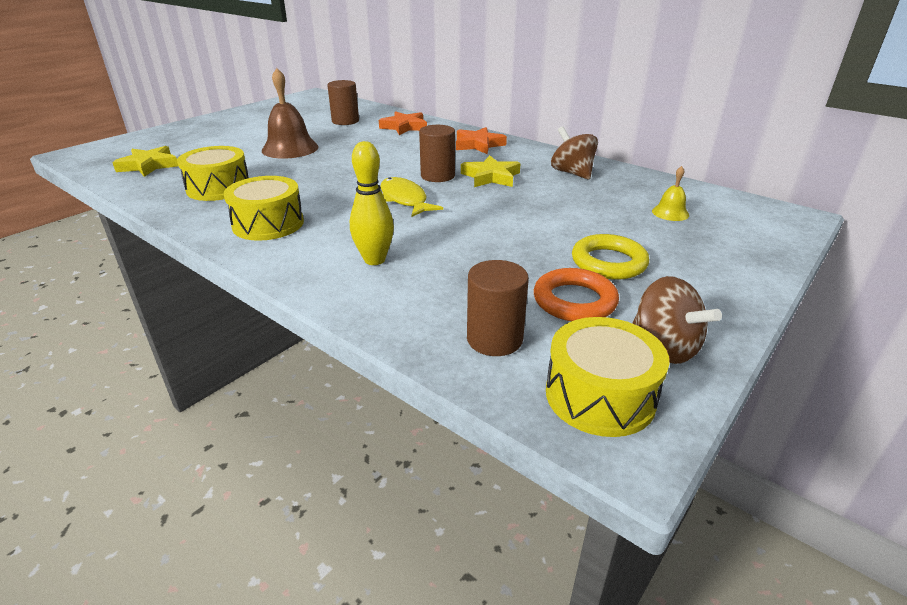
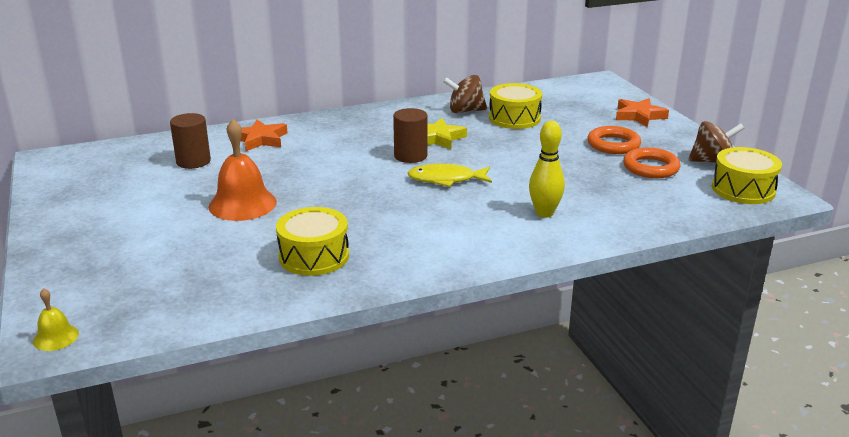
camera: 60 degrees left, 5 degrees down
yellow star [112,146,178,177] -> none
yellow drum [224,176,304,241] -> yellow drum moved to [489,83,542,129]
brown bell [261,68,319,159] -> orange bell [209,119,277,221]
orange star [456,127,507,154] -> orange star moved to [616,98,669,127]
brown cylinder [467,260,529,356] -> none
yellow ring [572,234,649,280] -> orange ring [587,126,641,154]
yellow bell [652,166,689,221] -> yellow bell moved to [33,288,79,351]

